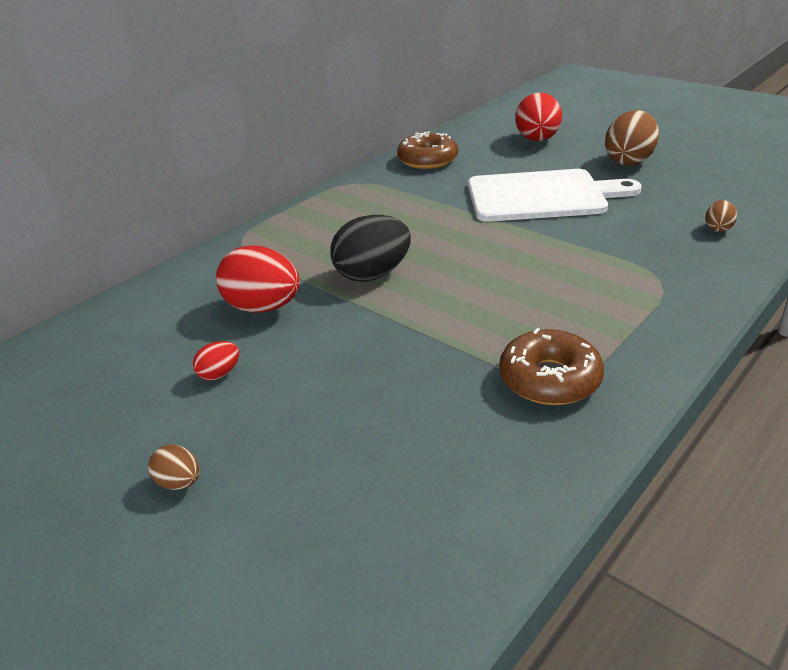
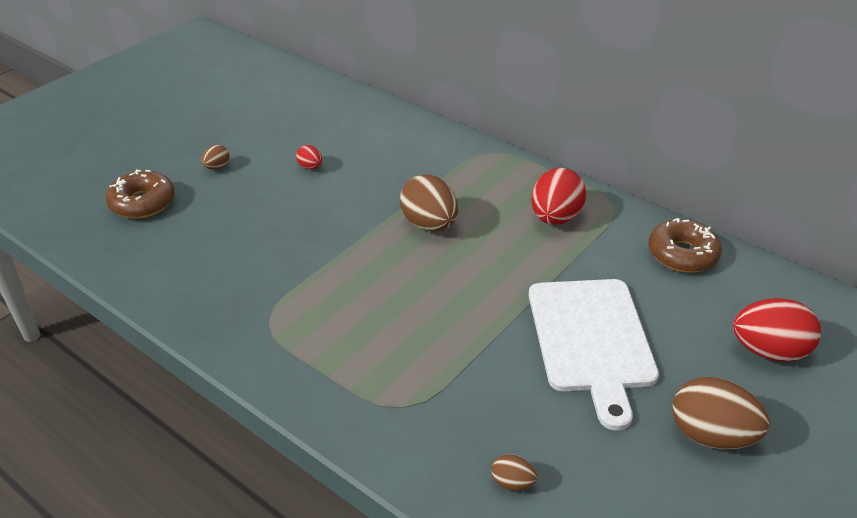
camera: 85 degrees right, 5 degrees up
red egg [216,245,300,313] -> red egg moved to [531,168,586,225]
black egg [331,215,411,282] -> brown egg [400,174,458,231]
brown donut [499,328,604,405] -> brown donut moved to [106,170,175,218]

